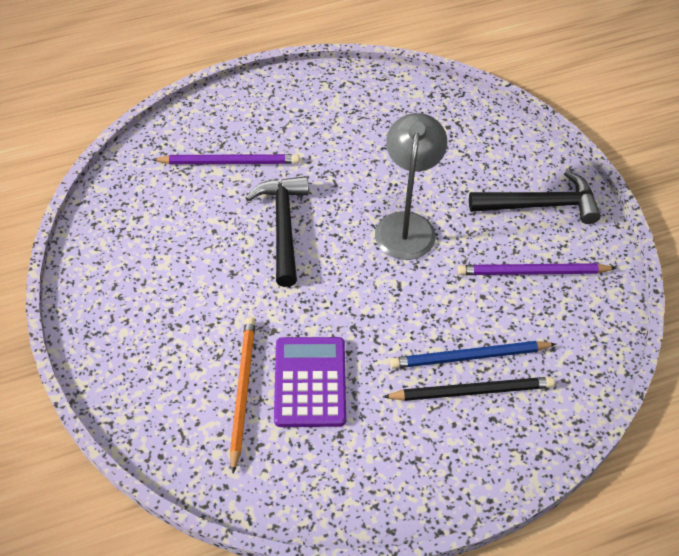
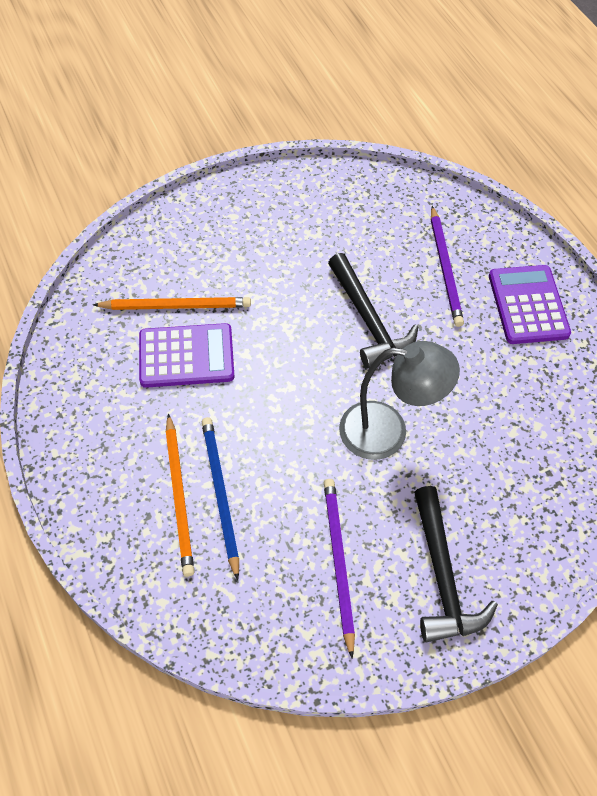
camera: 85 degrees right, 5 degrees up
black hammer [246,176,309,287] -> black hammer turned 75 degrees clockwise [328,253,418,368]
black pencil [383,377,555,401] -> orange pencil [165,413,194,577]
none -> purple calculator [489,265,571,344]

